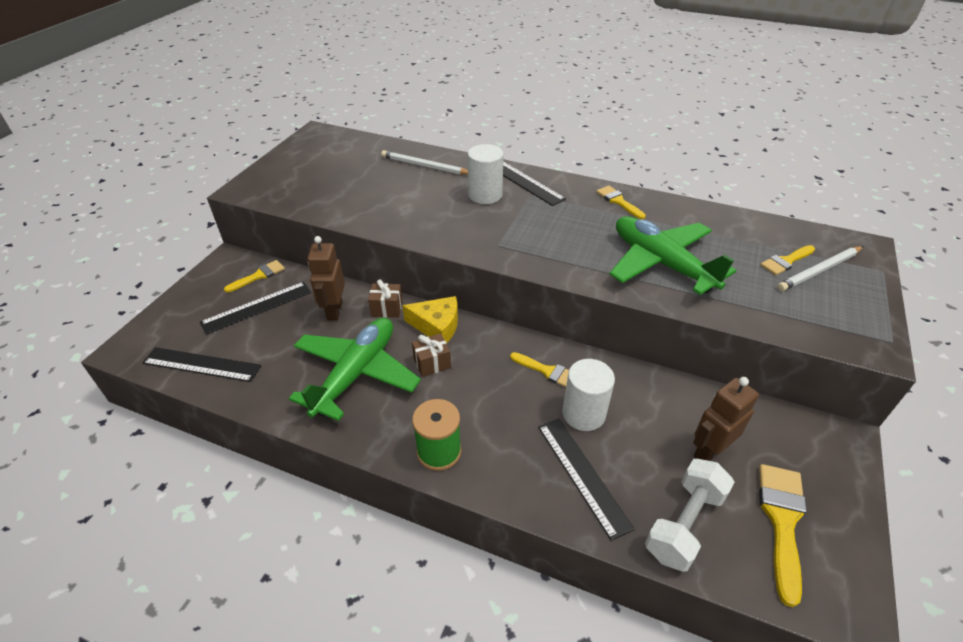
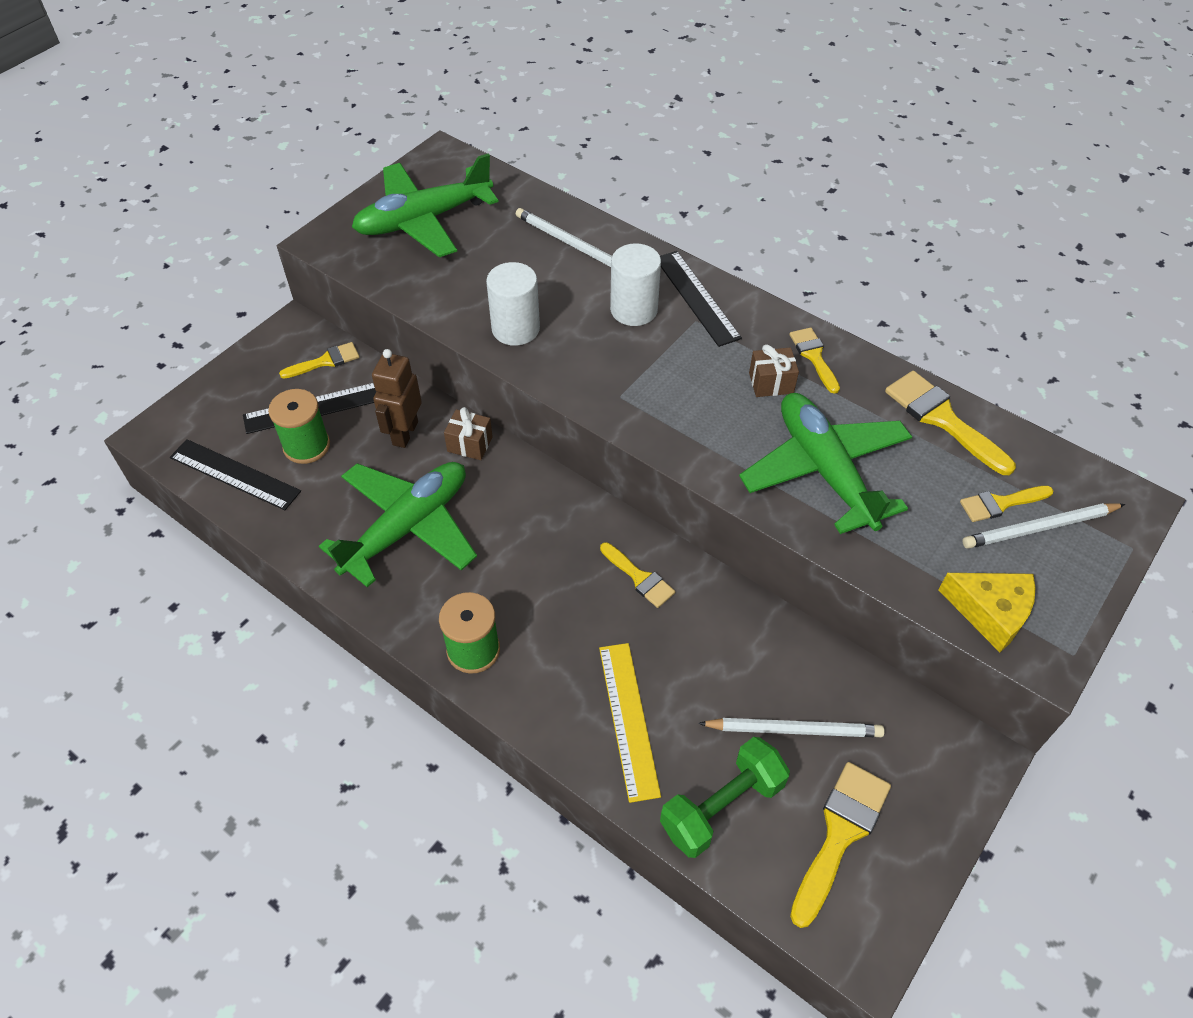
camera: 15 degrees right, 10 degrees up
yellow cheese [402,296,458,343] -> yellow cheese moved to [939,573,1036,652]
brown gift [412,333,451,377] -> brown gift moved to [749,344,799,397]
black ruler [538,418,634,541] -> yellow ruler [599,643,661,803]
white cylinder [562,359,615,431] -> white cylinder moved to [486,262,540,346]
white dumbbell [645,459,735,572] -> green dumbbell [660,737,790,858]
brown robot [693,377,759,461] -> white pencil [698,718,885,737]
none -> green spool [268,389,330,464]
none -> green plane [352,153,499,257]
none -> yellow brush [885,371,1016,475]

